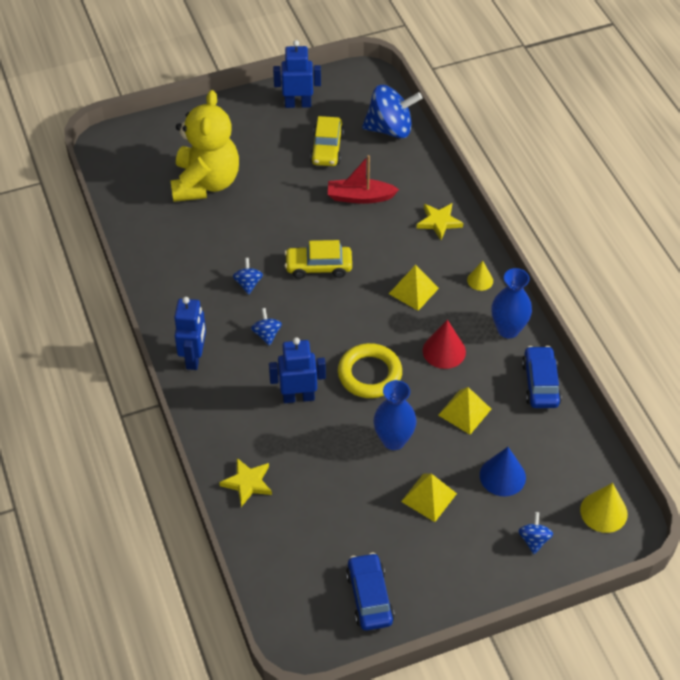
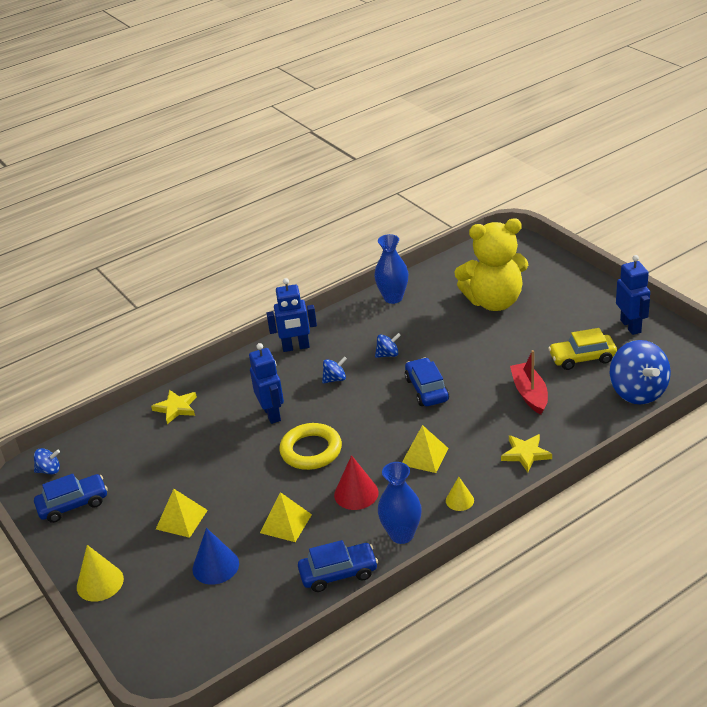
camera: 80 degrees right, 15 degrees down
yellow car [285,240,352,279] -> blue car [405,358,449,406]
blue vase [373,380,417,450] -> blue vase moved to [374,234,409,304]
blue spinning top [518,512,553,554] -> blue spinning top moved to [34,448,60,474]
yellow cone [580,483,628,533] -> yellow cone moved to [77,545,124,602]

